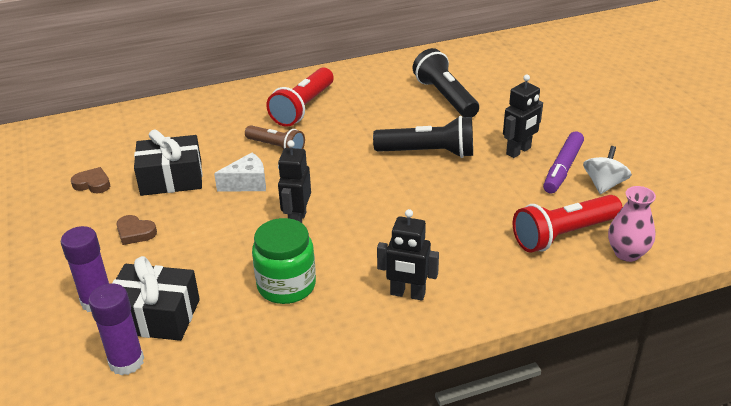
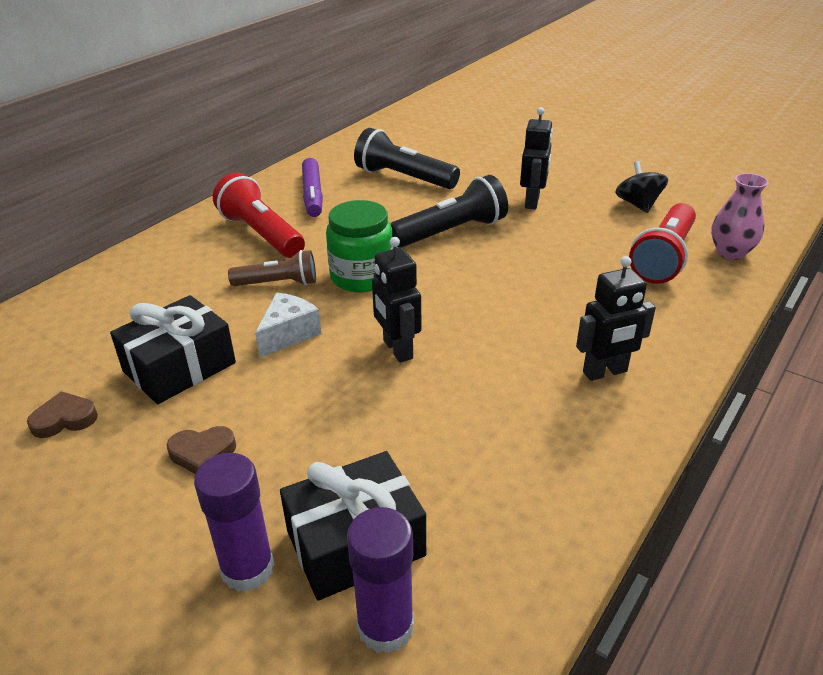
camera: 35 degrees left, 0 degrees up
green jar [252,218,316,304] -> green jar moved to [326,200,393,292]
red flashlight [266,67,334,127] -> red flashlight turned 150 degrees clockwise [213,173,305,258]
purple marker [543,131,584,194] -> purple marker moved to [302,158,323,217]
white spinning top [583,146,632,194] -> black spinning top [616,161,668,213]

